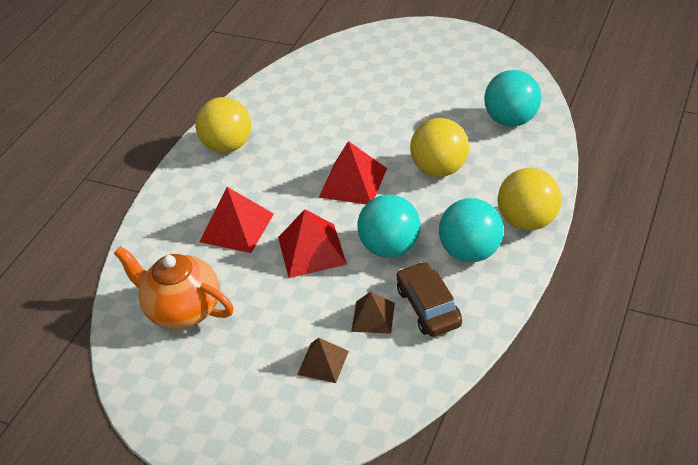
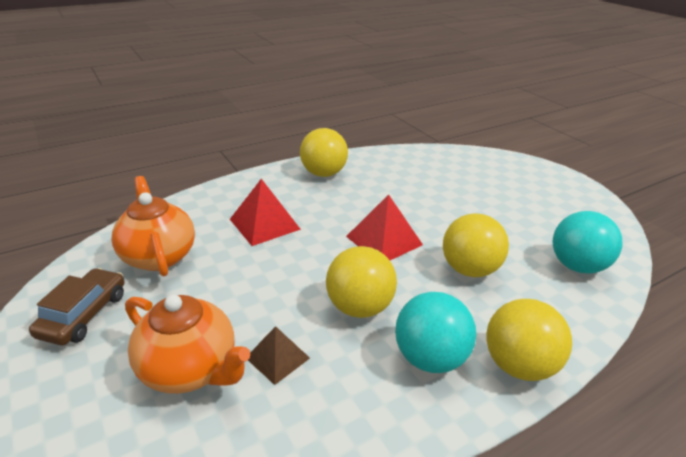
camera: 30 degrees right, 10 degrees down
red pyramid [278,209,347,278] -> none
brown pyramid [297,338,349,383] -> orange teapot [125,295,250,394]
turquoise ball [357,194,421,258] -> yellow ball [326,246,397,318]
brown car [397,262,462,337] -> brown car moved to [29,268,125,345]

